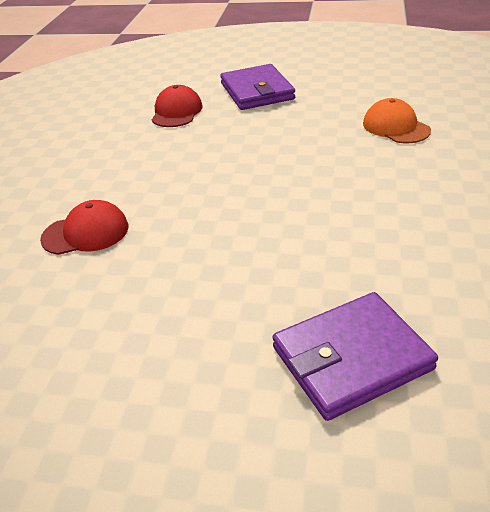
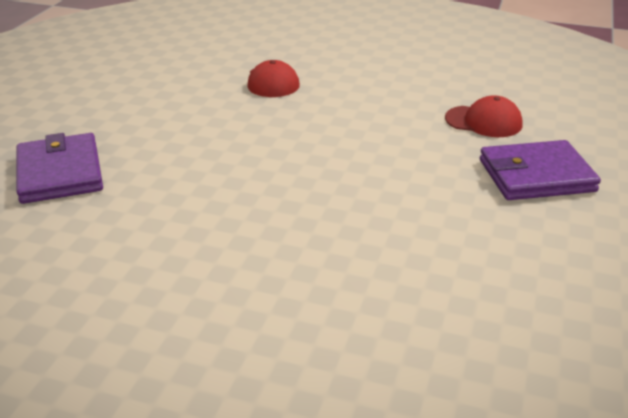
camera: 95 degrees right, 5 degrees down
orange cap [363,98,431,143] -> none

